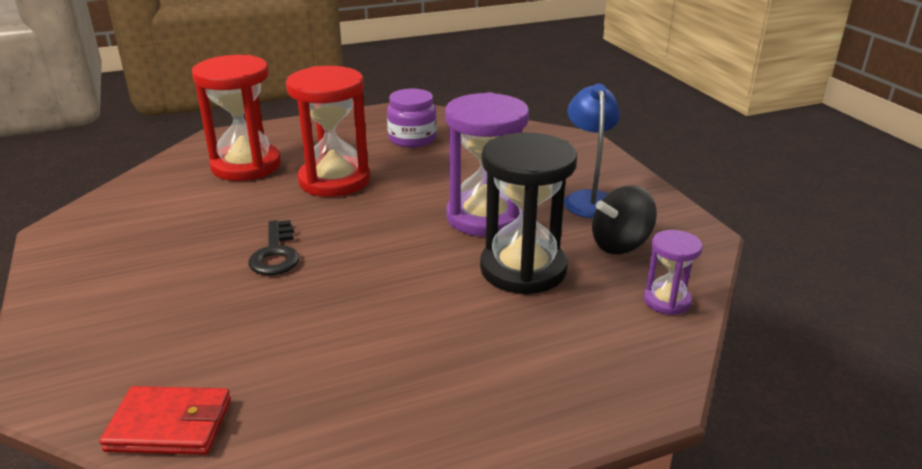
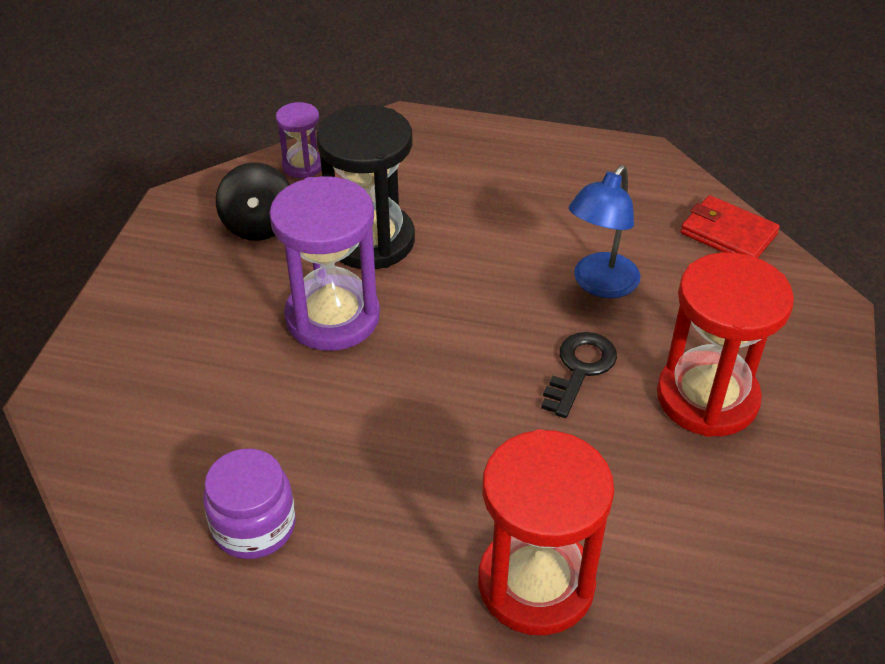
camera: 145 degrees left, 15 degrees up
red hourglass [286,66,370,197] -> red hourglass moved to [657,252,794,437]
blue lamp [564,83,620,218] -> blue lamp moved to [569,165,641,298]
black spinning top [592,185,657,254] -> black spinning top turned 75 degrees clockwise [216,163,290,241]

